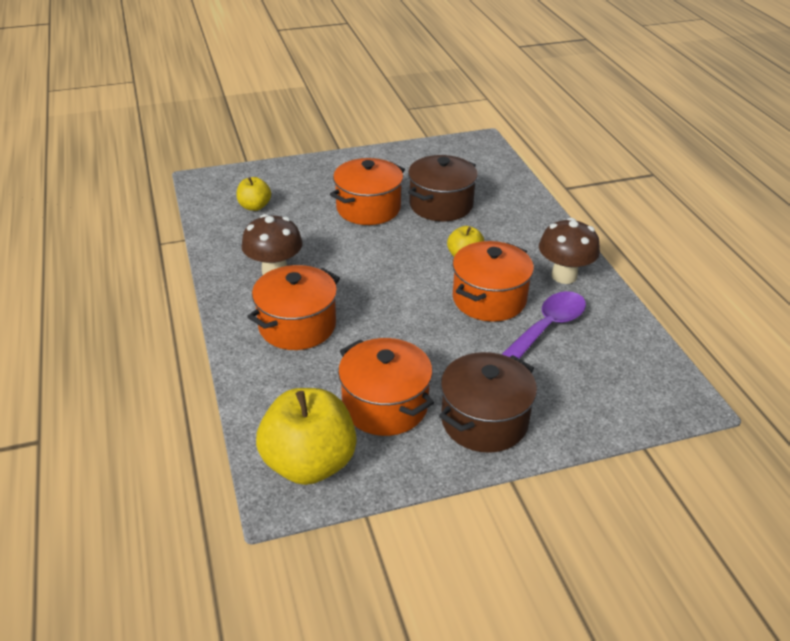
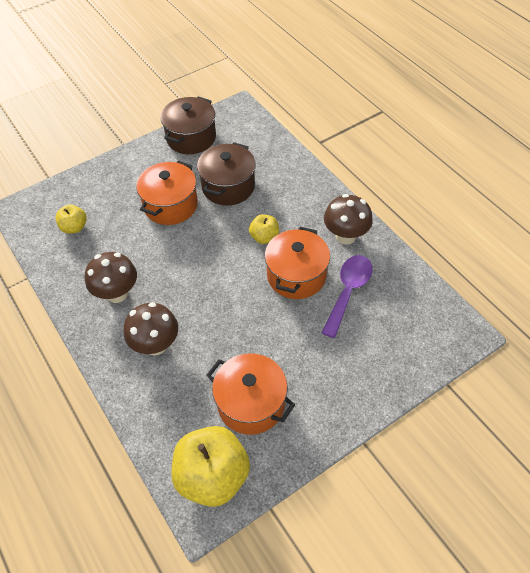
camera: 15 degrees left, 15 degrees up
orange pot [247,265,340,350] -> brown mushroom [124,302,178,355]
brown pot [439,352,537,453] -> brown pot moved to [160,96,216,154]

